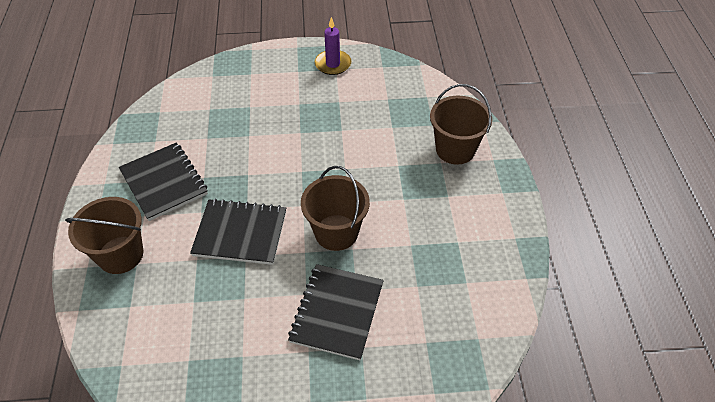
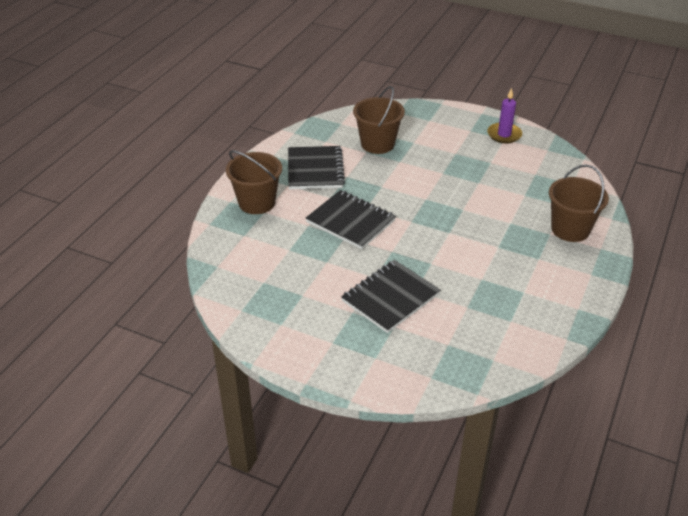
camera: 30 degrees right, 10 degrees down
brown bucket [301,166,370,251] -> brown bucket moved to [353,86,405,154]

